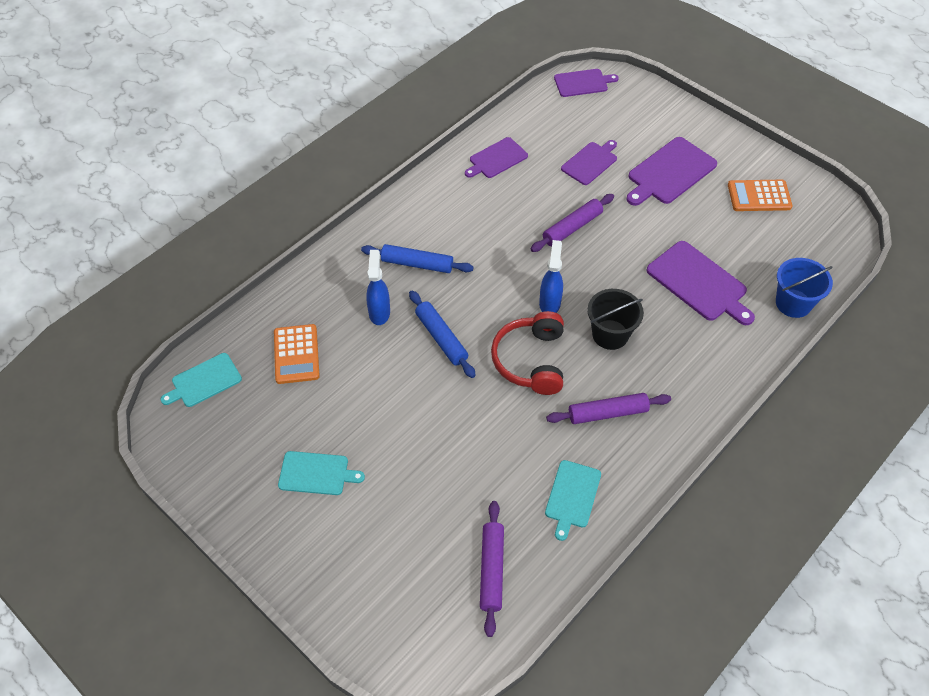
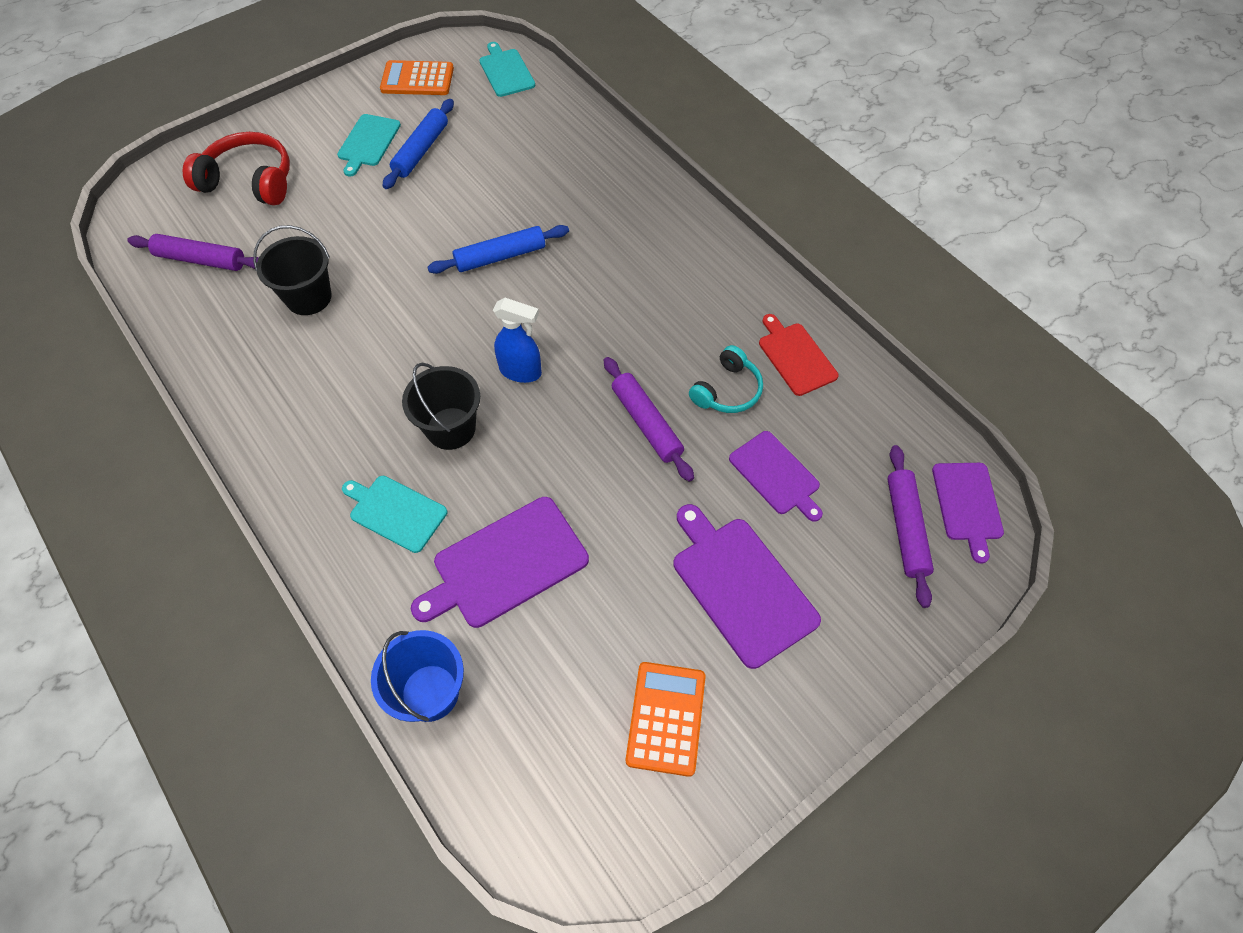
camera: 100 degrees right, 5 degrees up
orange calculator [274,324,320,384] -> orange calculator moved to [380,60,454,95]
blue rolling pin [361,244,474,273] -> blue rolling pin moved to [383,99,454,189]
blue spray bottle [366,250,390,325] -> none
purple cutting board [465,137,528,178] -> red cutting board [759,314,838,396]
red headphones [491,311,564,395] -> red headphones moved to [183,132,290,205]
turquoise cutting board [545,460,601,541] -> turquoise cutting board moved to [342,476,447,553]
purple rolling pin [546,393,671,424] -> purple rolling pin moved to [887,445,934,608]
none -> black bucket [253,225,331,315]
none -> turquoise headphones [689,345,763,413]

